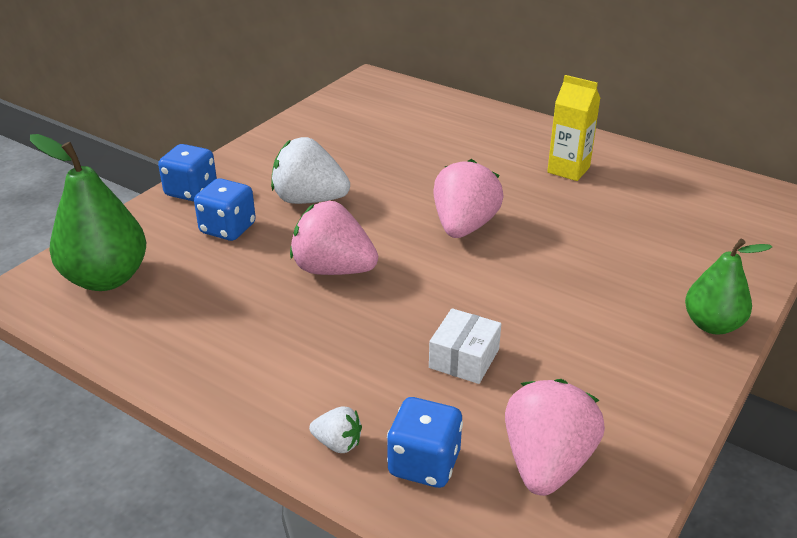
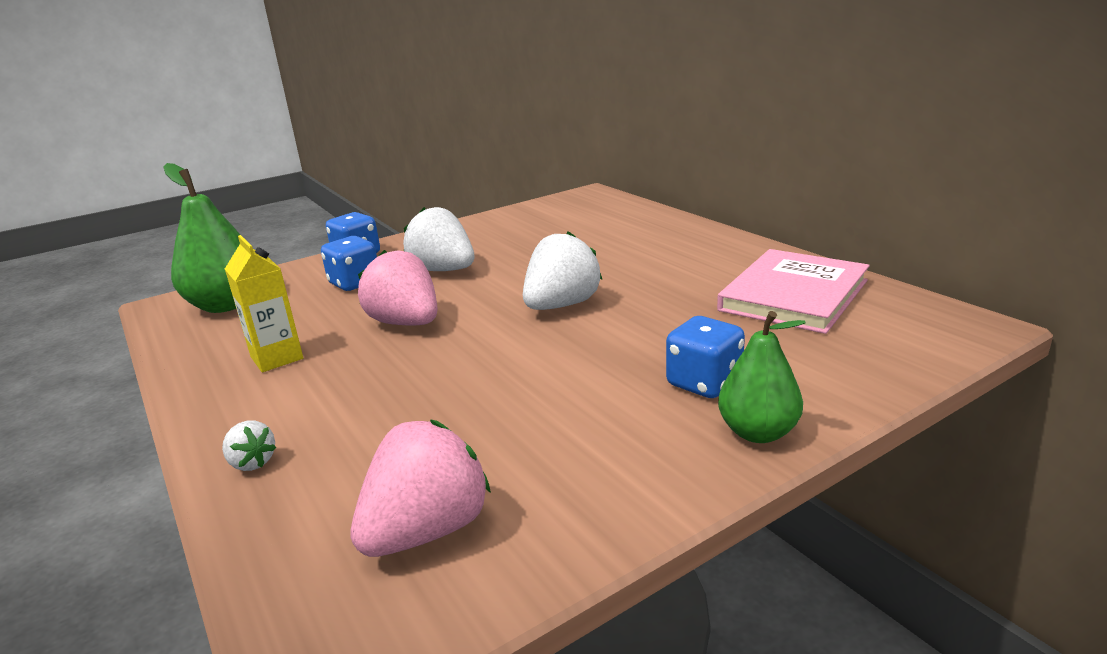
camera: 25 degrees right, 10 degrees down
blue dice [387,397,463,488] -> blue dice moved to [666,316,745,398]
white box [429,308,501,384] -> none
pink strawberry [433,159,504,238] -> white strawberry [523,231,603,310]
yellow carton [547,75,601,181] -> yellow carton moved to [225,235,303,372]
none -> pink book [717,249,870,334]

